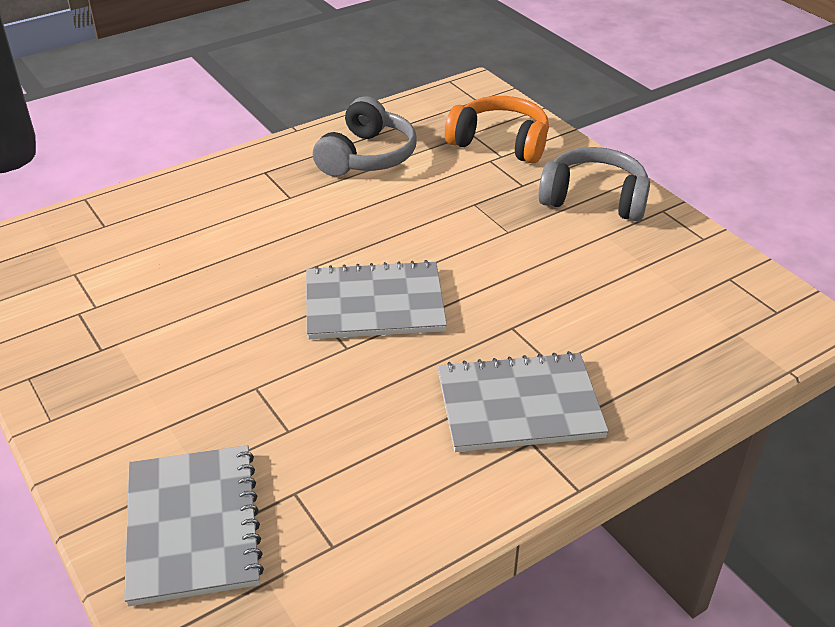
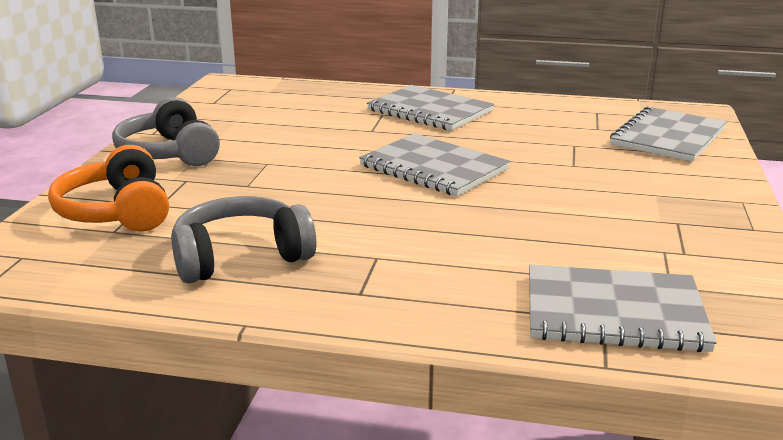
camera: 135 degrees left, 15 degrees down
none -> grey notebook [529,265,717,352]

